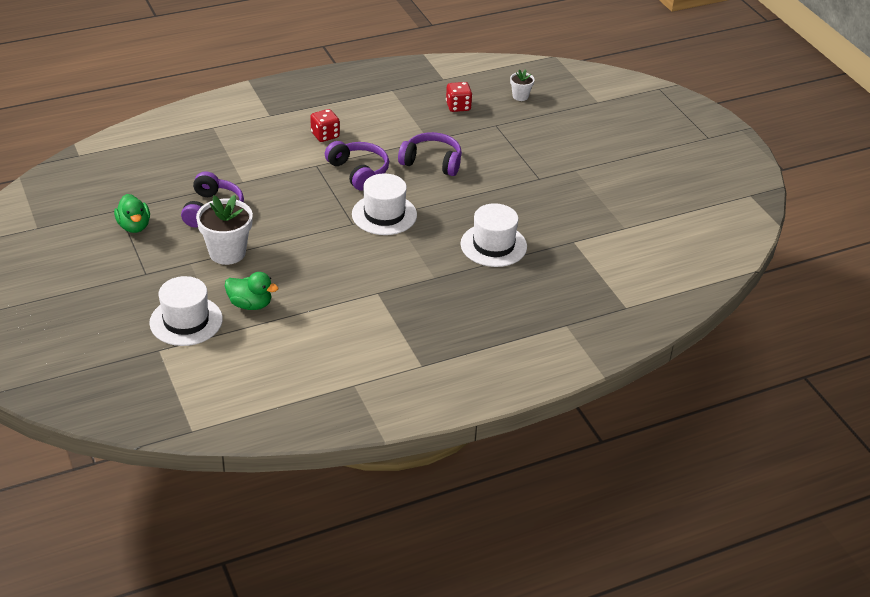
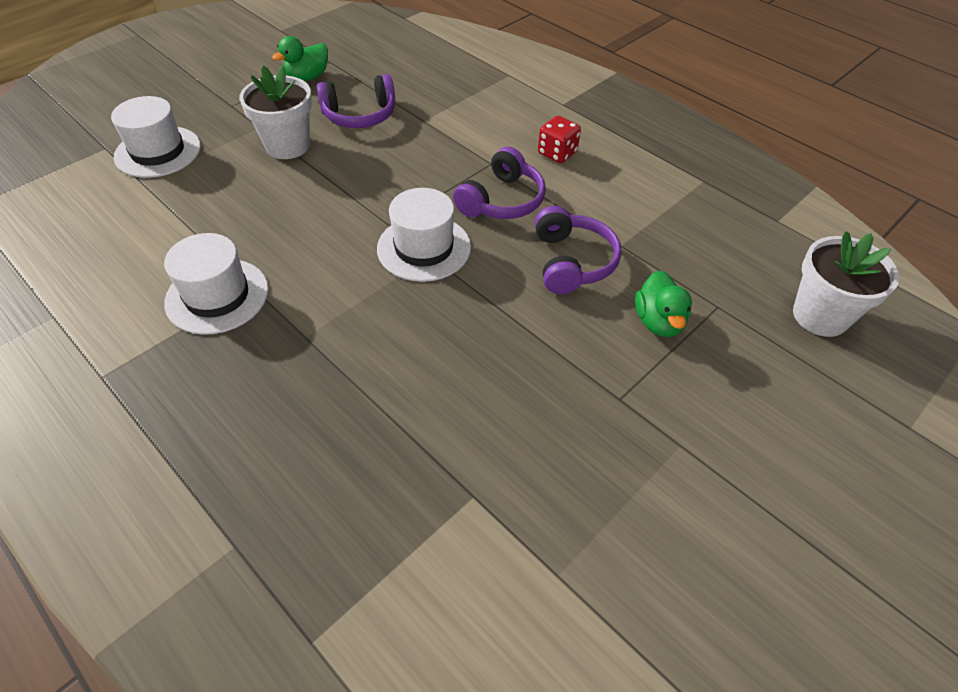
camera: 70 degrees right, 10 degrees up
green duck [225,272,278,310] -> green duck moved to [635,270,692,337]
red dice [446,82,472,112] -> none
white hat [461,203,527,267] -> white hat moved to [164,233,268,335]
white flower pot [510,69,534,101] -> white flower pot [793,231,899,337], size x1.92

